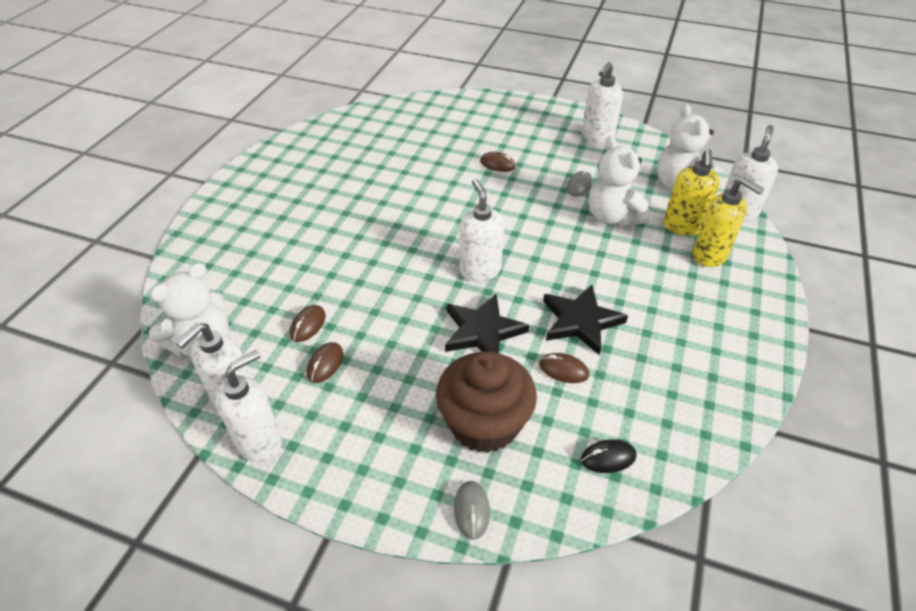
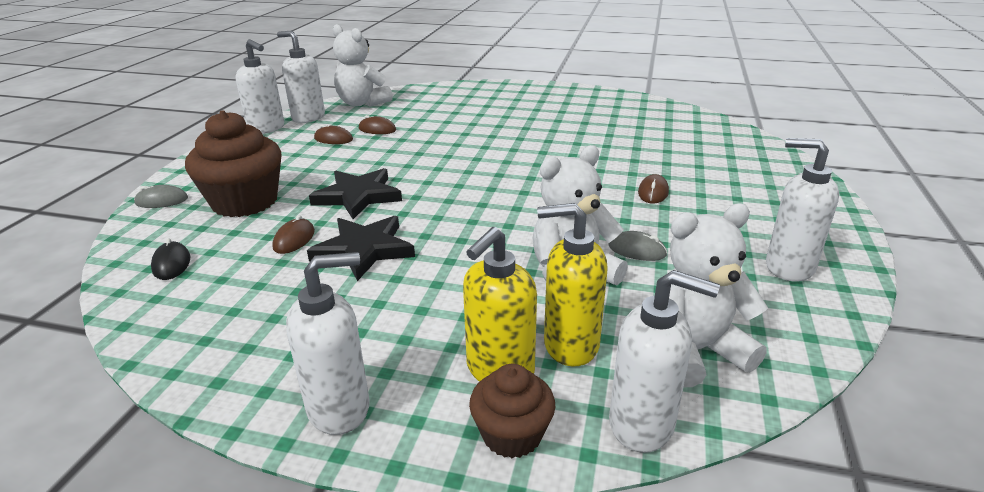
camera: 85 degrees right, 15 degrees down
white soap dispenser [459,179,504,281] -> white soap dispenser moved to [286,252,370,435]
none -> brown cupcake [469,364,555,458]

